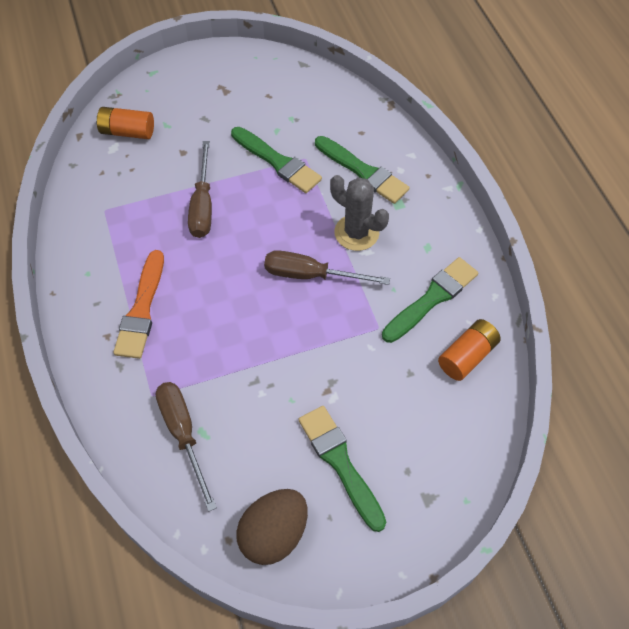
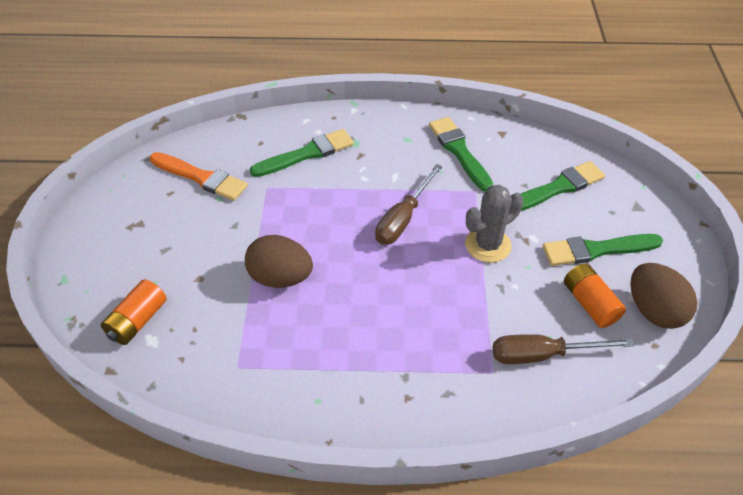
camera: 70 degrees left, 10 degrees down
orange brush [113,250,164,359] -> orange brush moved to [150,152,248,201]
brown screwdriver [188,141,212,238] -> brown egg [245,235,313,288]
green brush [231,127,322,193] -> green brush moved to [521,161,605,211]
grey cactus [330,175,389,251] -> grey cactus moved to [465,185,524,263]
orange battery [438,319,501,381] -> orange battery moved to [564,263,626,328]

